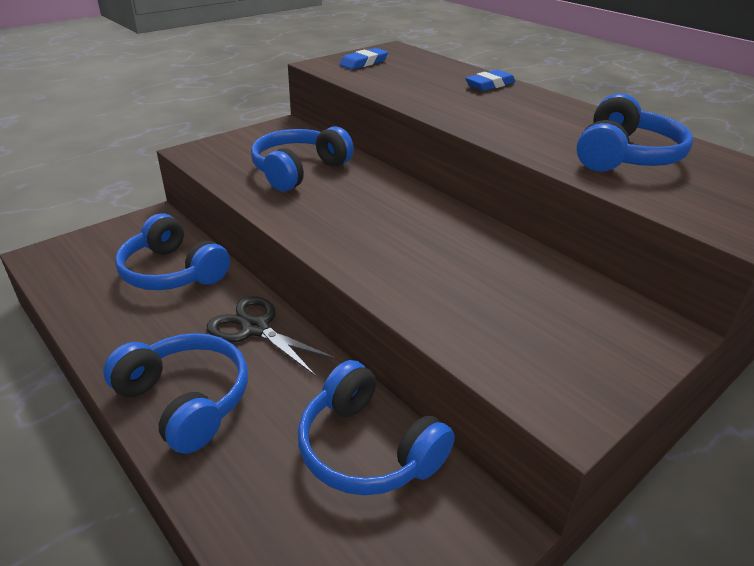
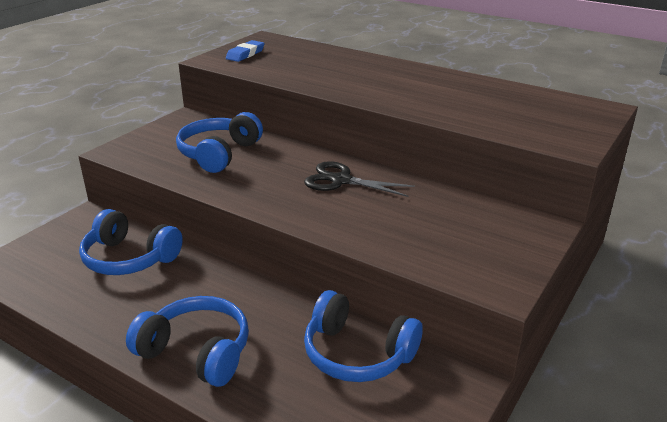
camera: 15 degrees left, 5 degrees down
black scissors [207,296,337,376] -> black scissors moved to [304,161,415,197]
blue eraser [465,70,516,91] -> none
blue headphones [576,93,693,172] -> none

